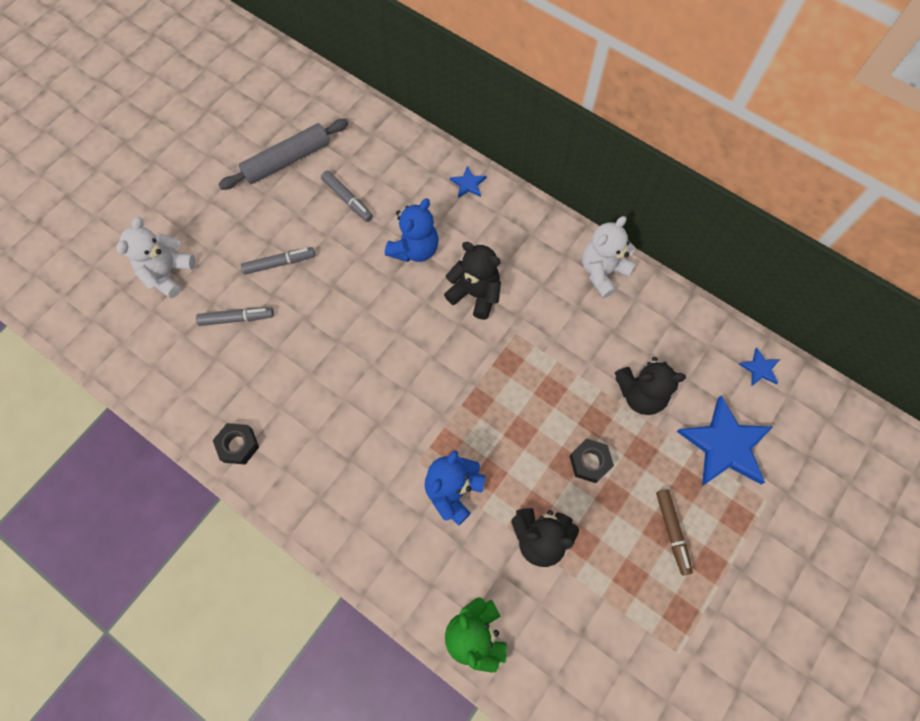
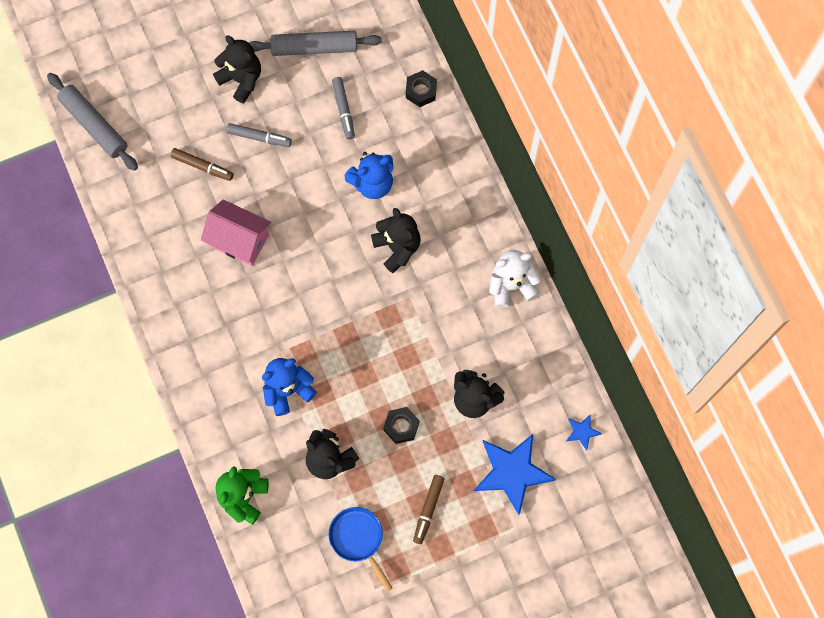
camera: 30 degrees right, 5 degrees up
white teddy bear [117,217,195,298] -> none
grey marker [196,307,274,326] -> brown marker [171,148,234,181]
black nut [213,423,259,464] -> black nut moved to [406,70,437,107]
blue star [450,166,487,198] -> none
none -> grey rolling pin [47,73,138,171]
none -> pink house [201,199,271,266]
none -> black teddy bear [213,36,261,103]
none -> blue pan [329,507,393,591]

